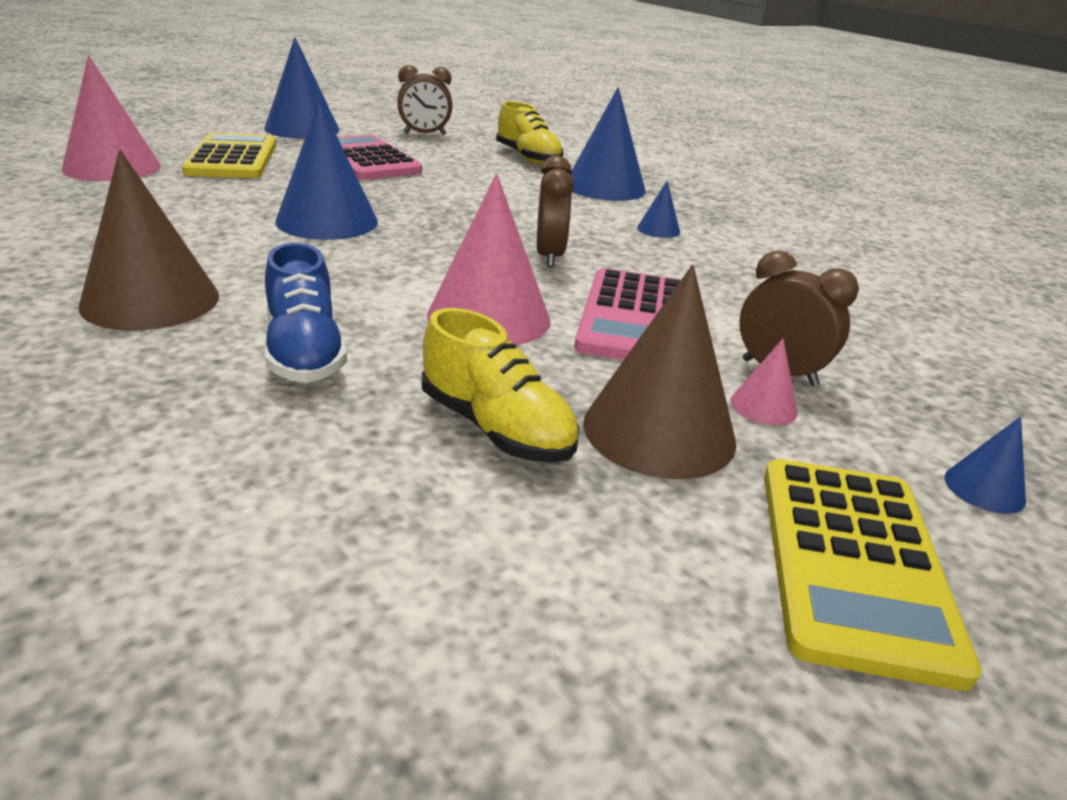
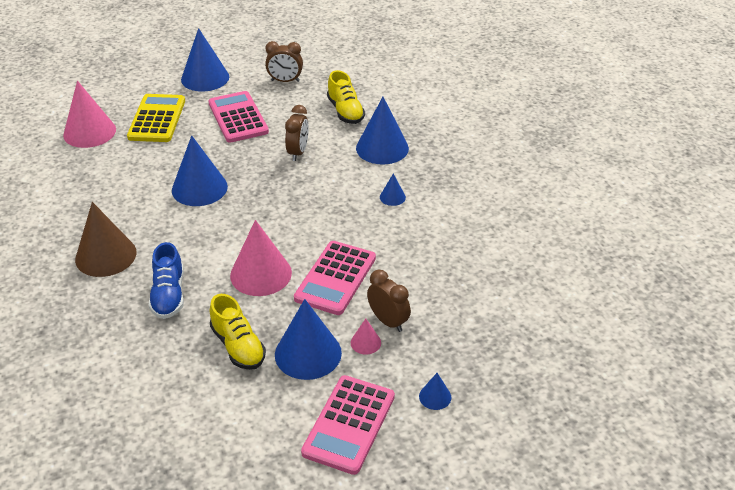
camera: 15 degrees right, 10 degrees up
brown clock [537,155,574,267] -> brown clock moved to [285,105,309,161]
brown cone [583,265,736,479] -> blue cone [275,299,342,380]
yellow calculator [764,459,982,691] -> pink calculator [301,375,395,475]

